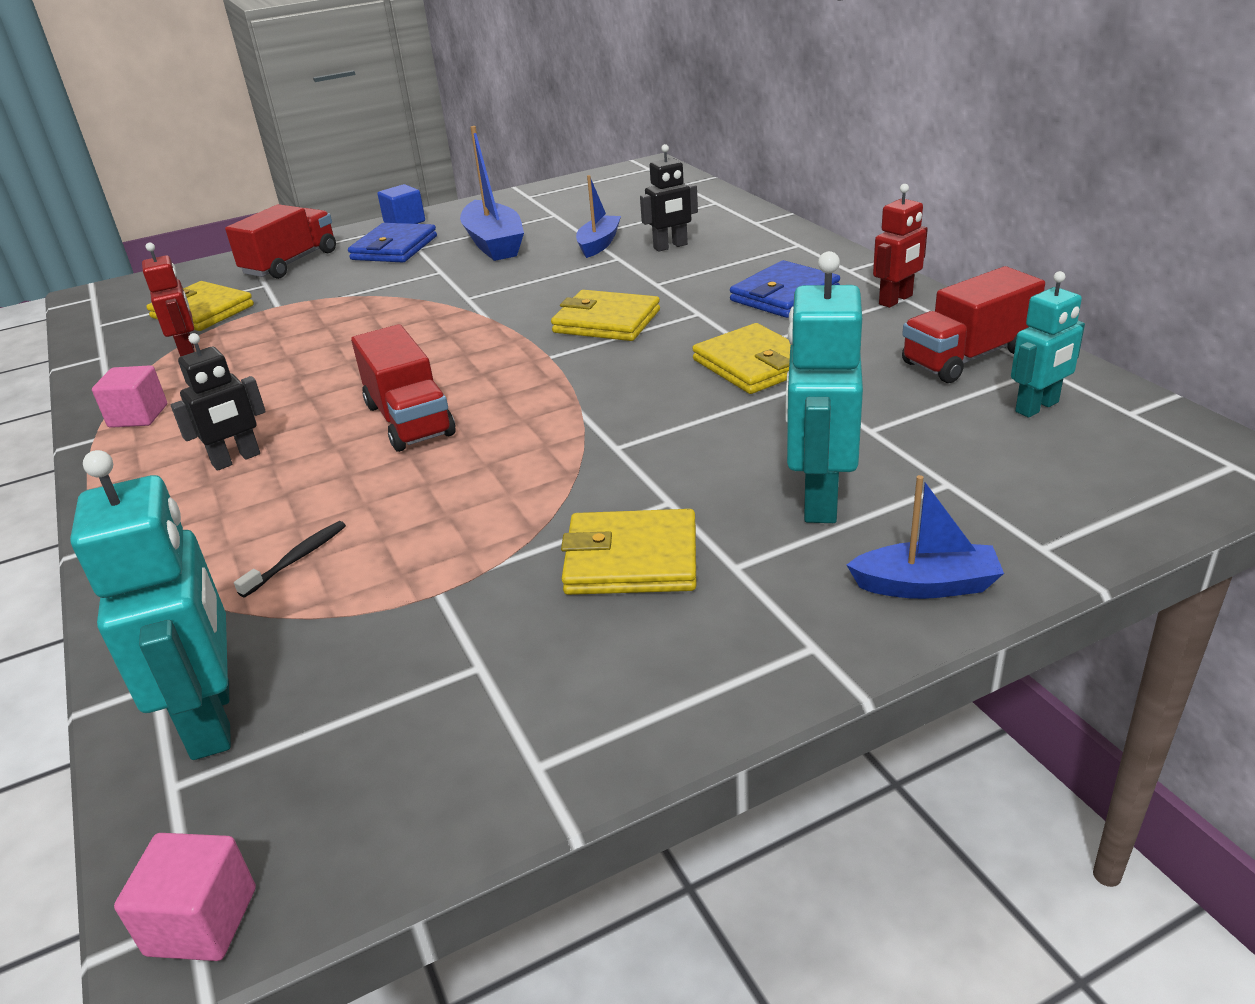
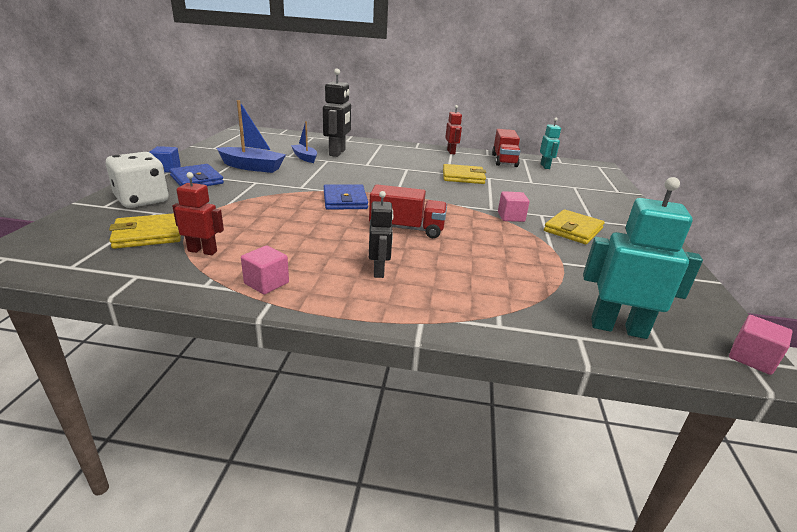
camera: 60 degrees left, 5 degrees down
red truck [225,204,336,279] -> white dice [105,152,168,208]
black toothbrush [234,521,346,598] -> none
yellow wallet [551,290,660,341] -> none
black robot [640,144,698,252] -> black robot [323,68,351,157], size x1.62
blue wallet [730,260,840,318] -> blue wallet moved to [324,184,368,210]
turquoise robot [785,251,863,523] -> none
blue boat [847,475,1004,599] -> none
none -> pink cube [498,191,530,222]

